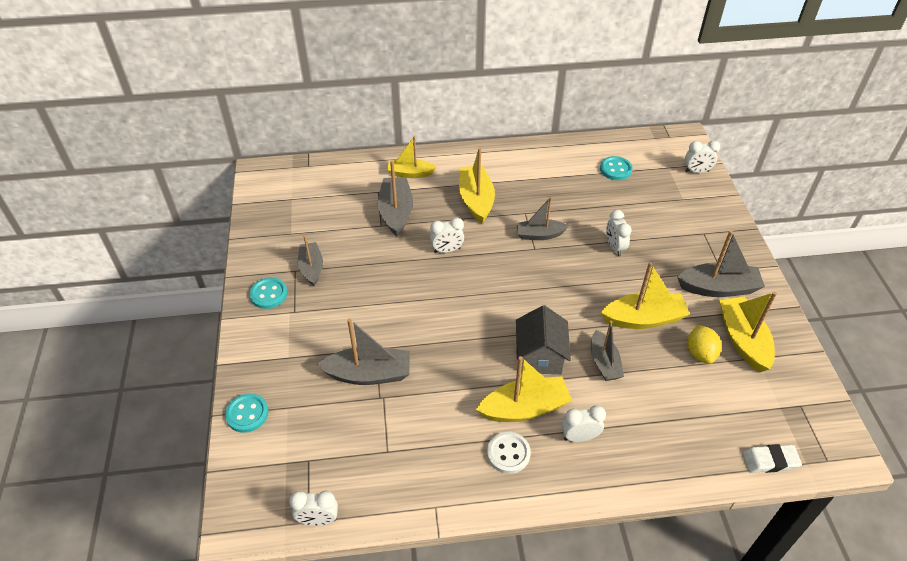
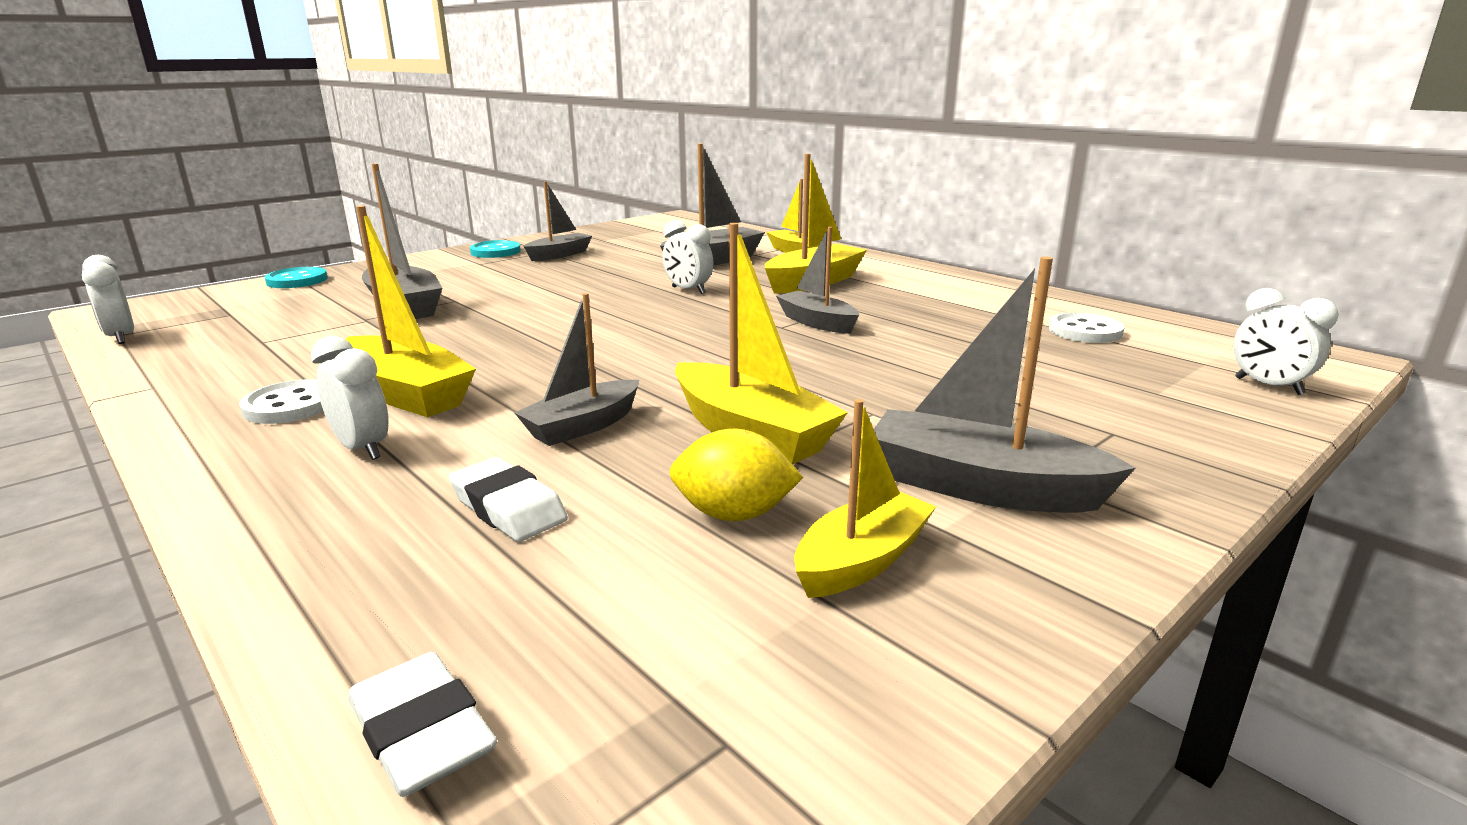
camera: 55 degrees right, 25 degrees down
grey house [516,305,571,374] -> none
turquoise button [600,156,633,180] -> white button [1049,313,1125,343]
white clock [606,210,632,256] -> none
grey boat [677,230,765,297] -> grey boat turned 150 degrees clockwise [874,256,1135,513]
yellow lemon [687,325,721,364] -> yellow lemon turned 45 degrees clockwise [669,429,803,521]
yellow boat [719,292,777,372] -> yellow boat [794,399,936,598], size x0.66
none -> white eraser [449,457,568,542]

